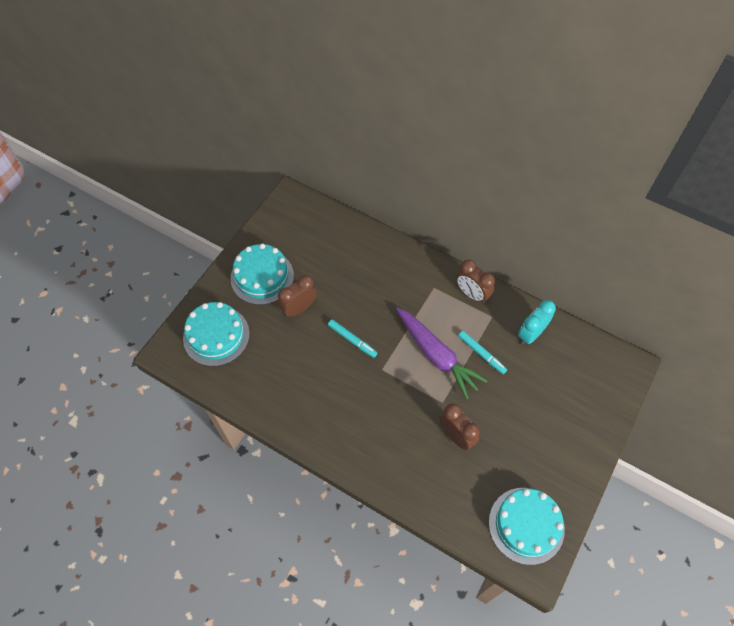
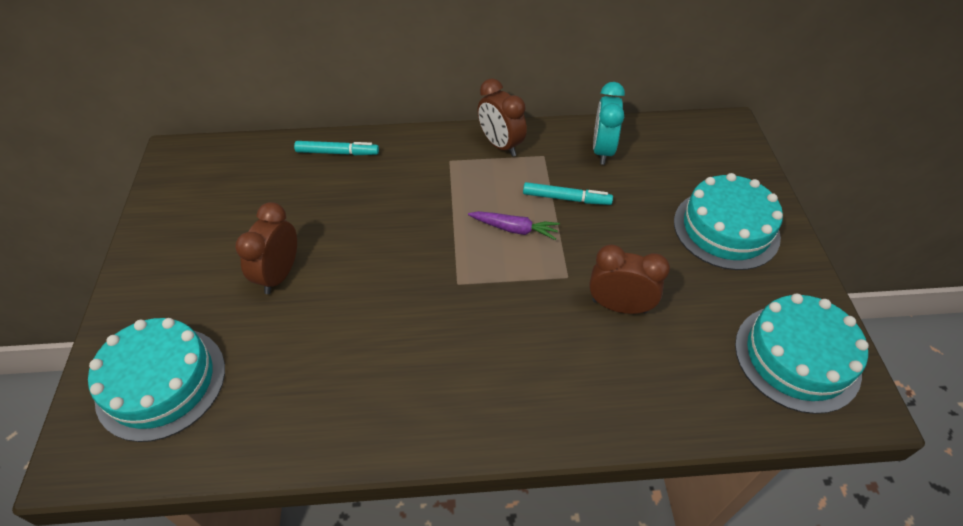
camera: 35 degrees left, 10 degrees down
turquoise cake [230,243,294,305] -> turquoise cake moved to [674,173,783,270]
turquoise marker [328,319,377,358] -> turquoise marker moved to [294,141,379,155]
purple carrot [396,308,488,399] -> purple carrot [468,211,560,240], size x0.51
brown clock [456,259,495,303] -> brown clock turned 45 degrees clockwise [477,78,527,157]

